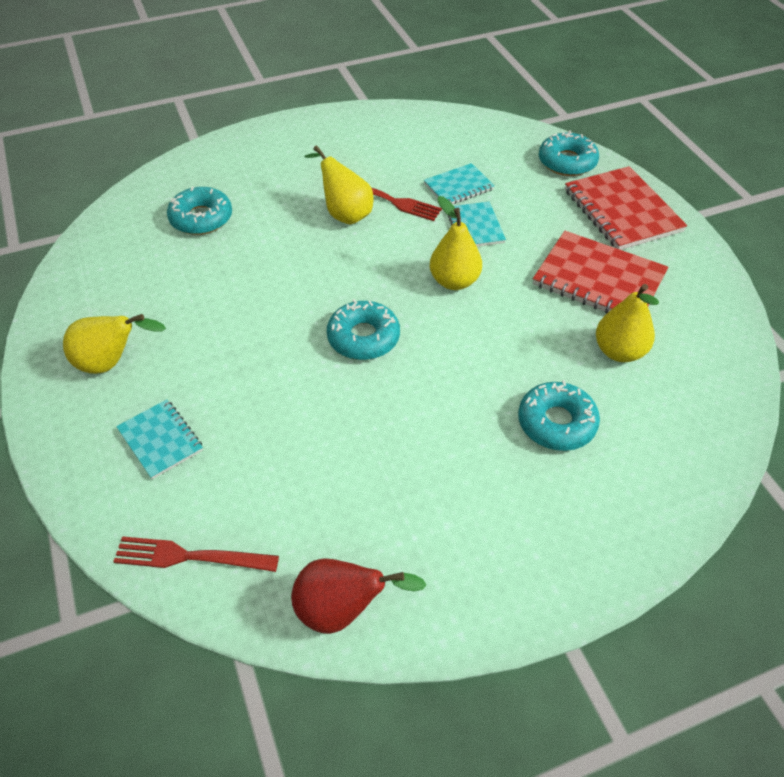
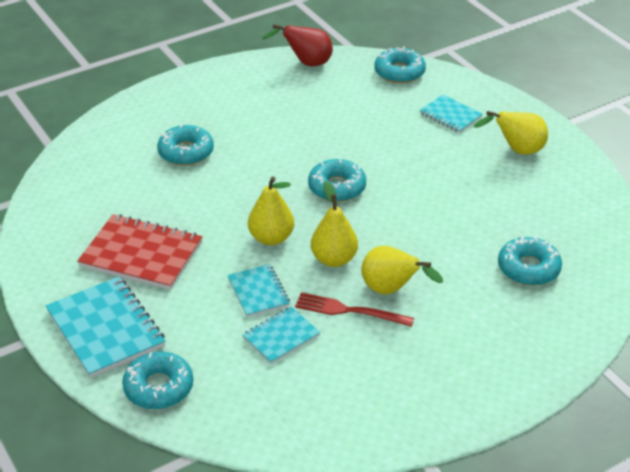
camera: 170 degrees right, 10 degrees down
red fork [113,536,279,572] -> turquoise donut [374,46,426,83]
red notebook [565,166,687,250] -> turquoise notebook [46,276,165,378]
yellow pear [596,284,659,362] -> yellow pear moved to [311,181,358,267]

